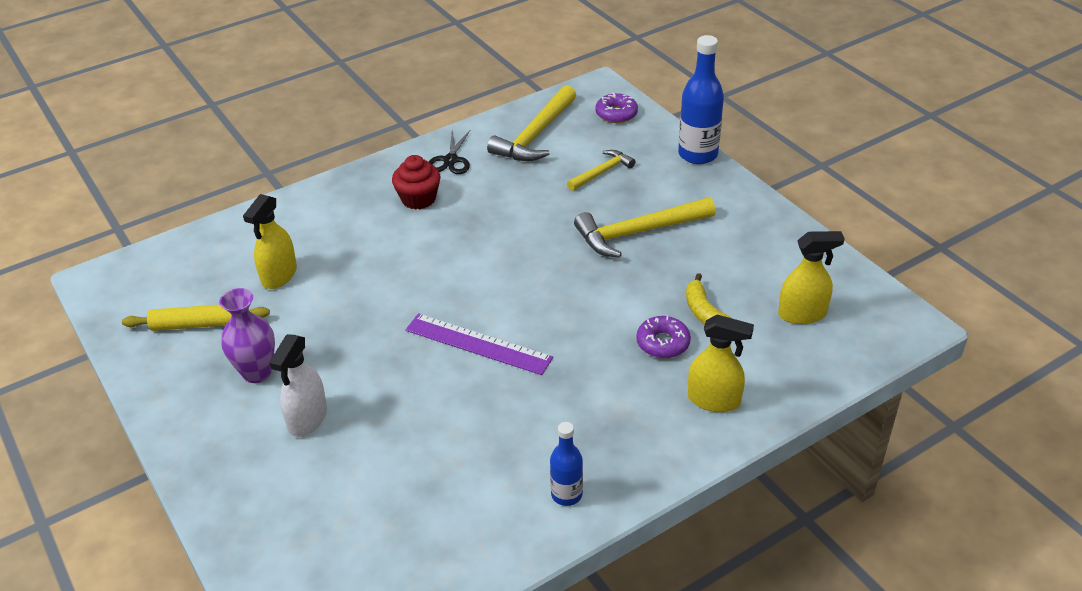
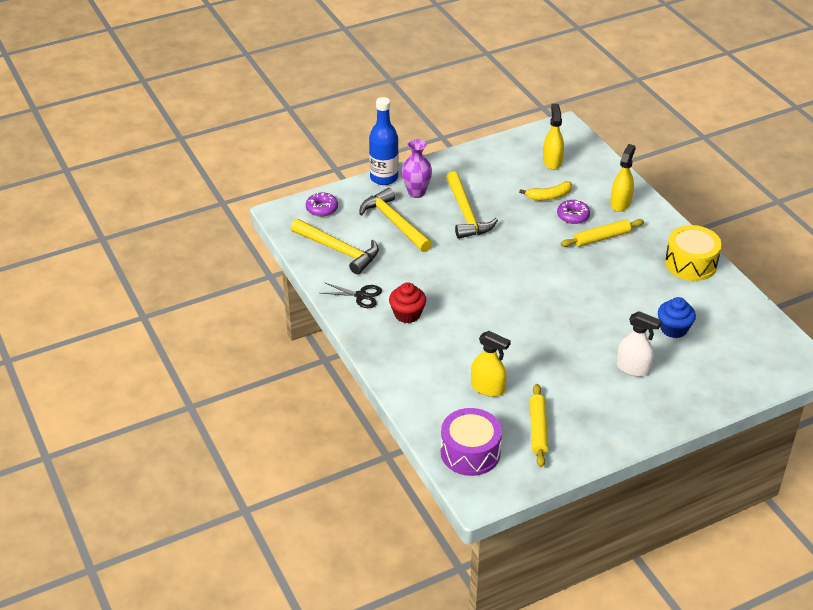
camera: 85 degrees left, 0 degrees up
purple vase [219,288,275,383] -> purple vase moved to [402,139,432,198]
purple ruler [406,313,553,375] -> none
blue bottle [550,422,583,506] -> yellow drum [665,225,722,281]
yellow hammer [567,150,635,191] -> yellow hammer [359,188,432,252], size x1.74
none -> purple drum [441,408,502,476]
none -> yellow rolling pin [561,219,644,247]
none -> blue cupcake [658,297,696,338]

